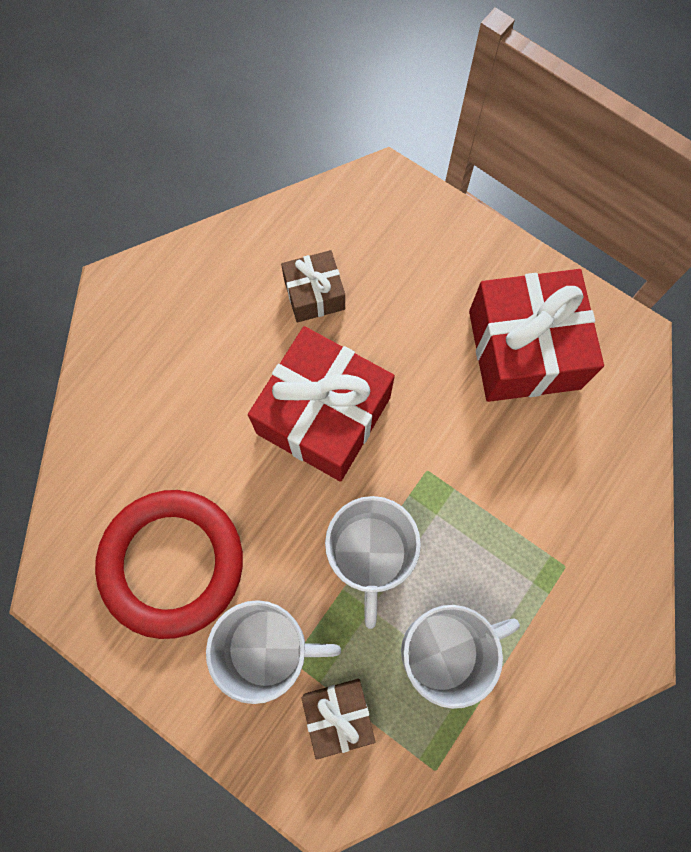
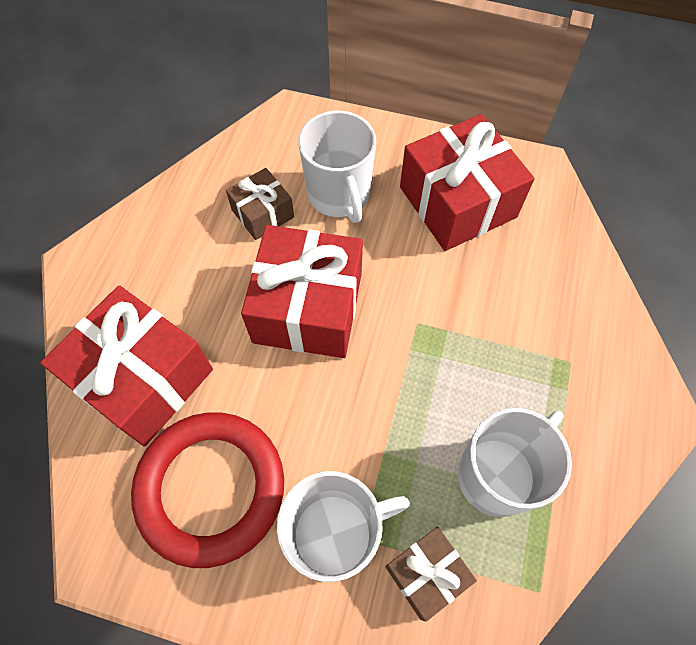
camera: 20 degrees left, 10 degrees down
white mug [325,496,421,629] -> white mug moved to [298,111,376,223]
none -> red gift [40,285,213,446]

